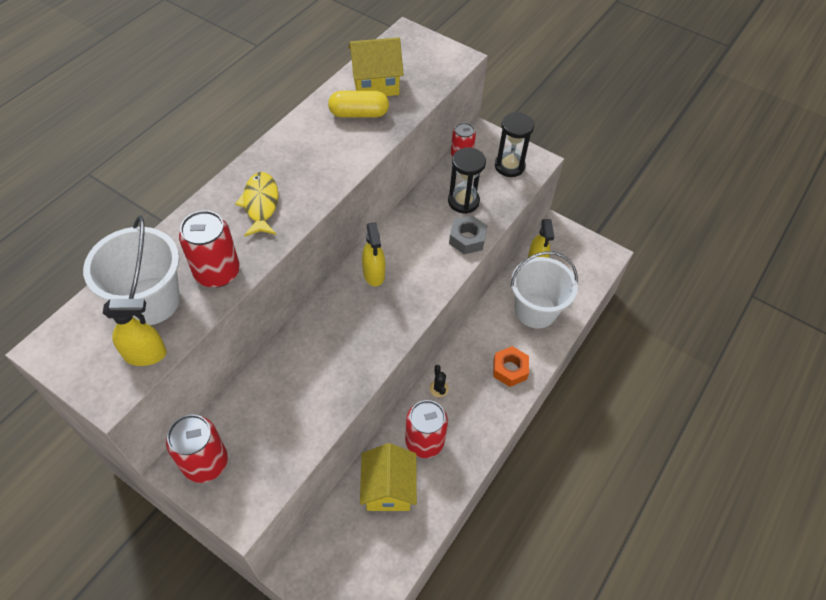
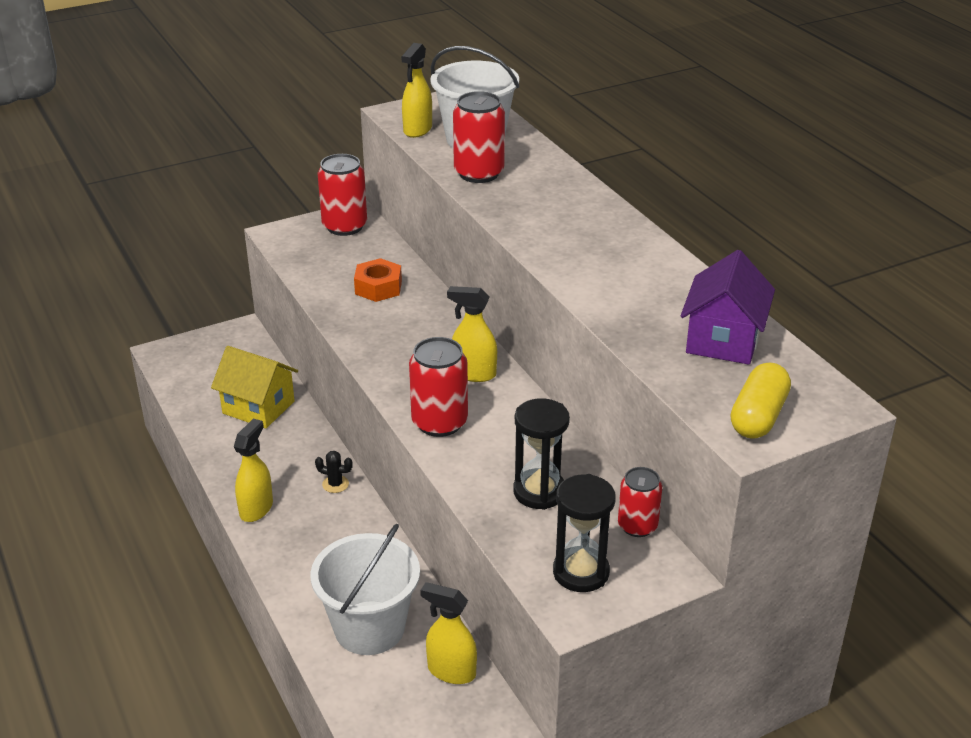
camera: 120 degrees right, 20 degrees down
yellow fish [235,172,278,237] -> none
yellow capsule [328,91,389,118] -> yellow capsule moved to [731,362,791,439]
yellow house [348,37,404,96] -> purple house [681,250,775,365]
red can [405,400,448,458] -> red can moved to [409,337,468,437]
grey nut [449,215,487,255] -> none
orange nut [493,346,529,387] -> orange nut moved to [354,258,402,302]
none -> yellow spray bottle [234,419,273,522]

